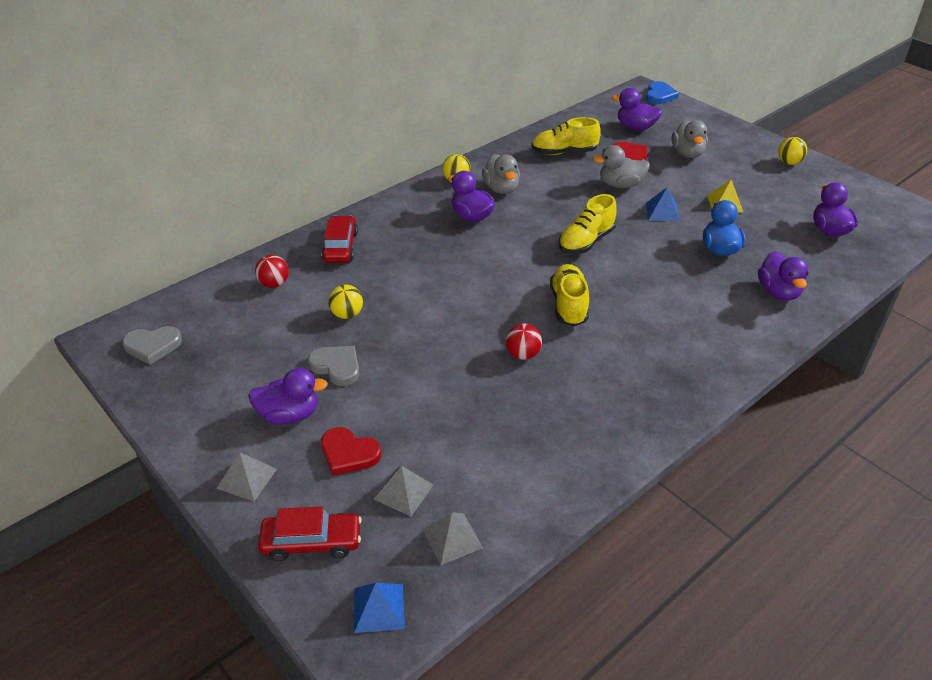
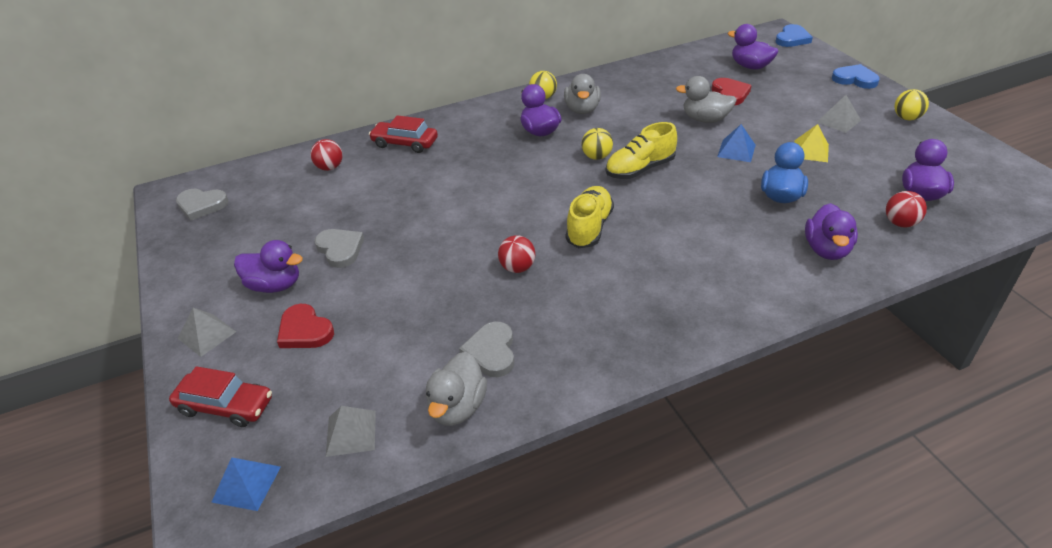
camera: 20 degrees right, 0 degrees up
red car [321,216,358,263] -> red car turned 90 degrees counterclockwise [369,115,438,153]
yellow ball [328,284,363,319] -> yellow ball moved to [581,128,613,160]
grey pyramid [374,466,433,516] -> grey pyramid moved to [817,95,861,133]
yellow shoe [531,117,601,155] -> none
grey duck [671,120,708,158] -> grey duck moved to [426,352,487,426]
none -> grey heart [459,322,514,377]
none -> blue heart [832,64,880,89]
none -> red ball [886,191,927,228]

